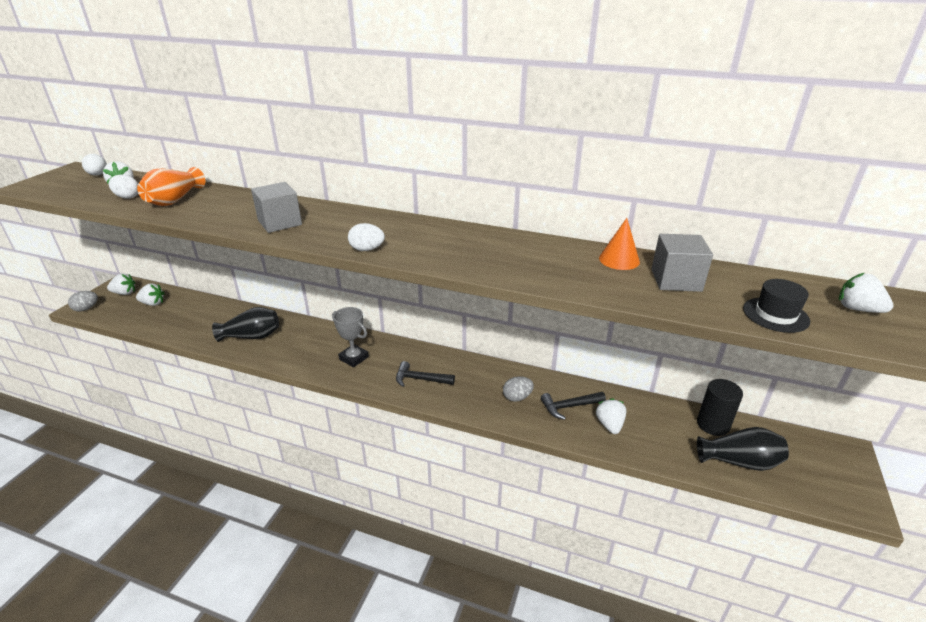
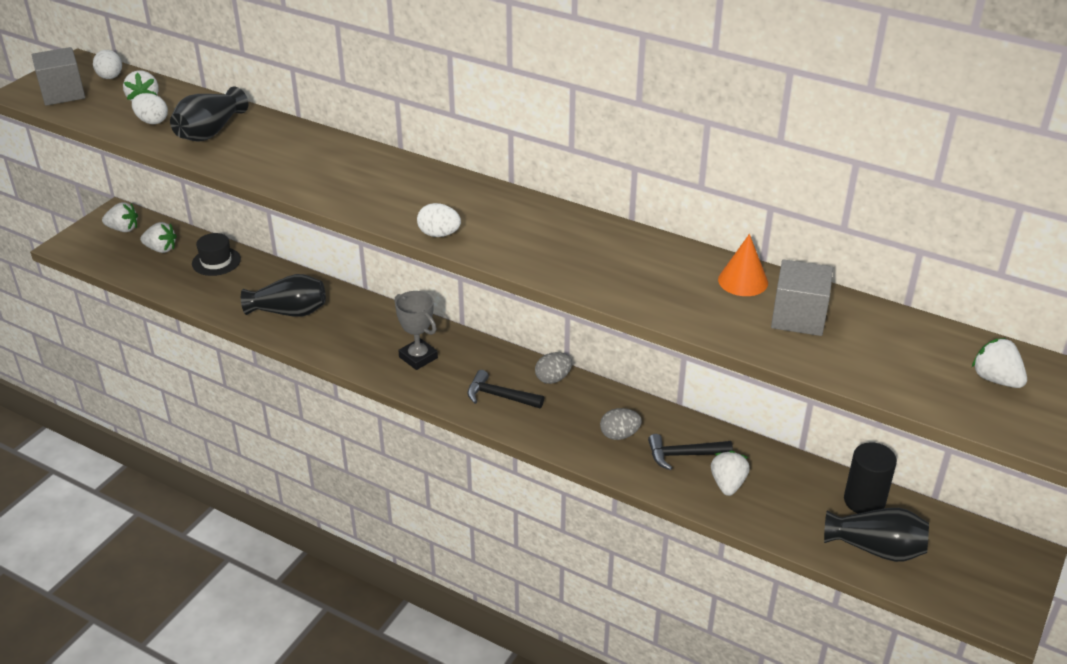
camera: 10 degrees right, 5 degrees up
grey egg [68,291,98,311] -> grey egg moved to [535,352,572,384]
orange vase [137,167,205,206] -> black vase [170,87,248,142]
grey cube [251,182,302,233] -> grey cube moved to [32,47,85,106]
black hat [743,279,810,333] -> black hat moved to [192,233,241,276]

